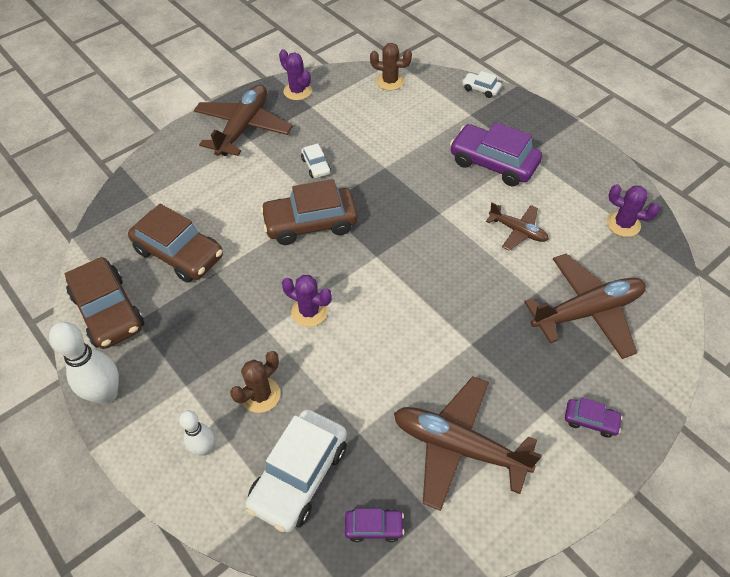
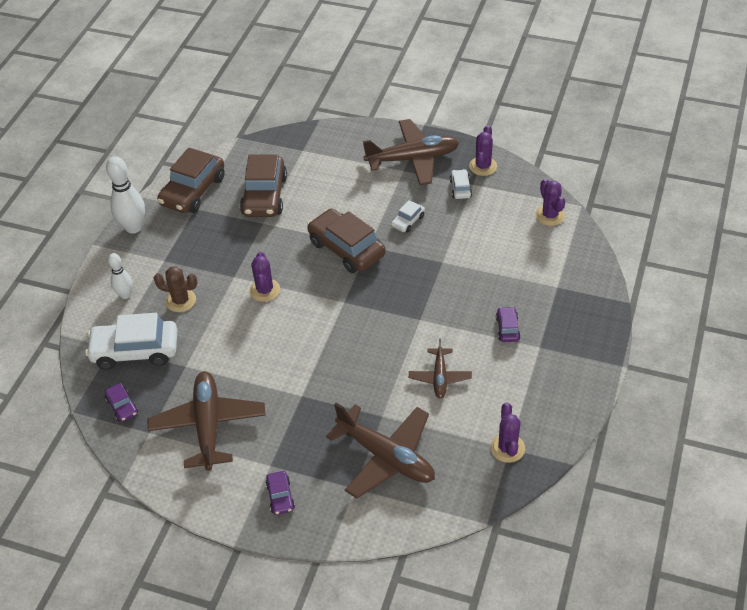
camera: 60 degrees right, 5 degrees down
brown cactus [370,43,412,90] -> purple cactus [535,179,565,226]
purple car [450,122,542,186] -> purple car [496,307,521,342], size x0.47
white car [462,71,502,98] -> white car moved to [450,169,472,199]

